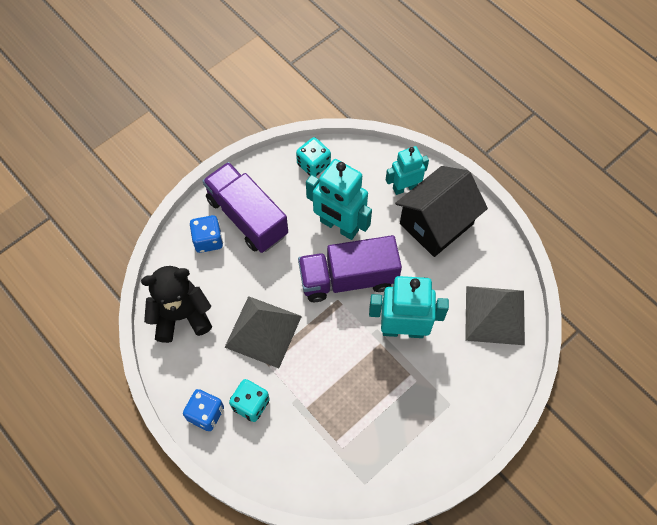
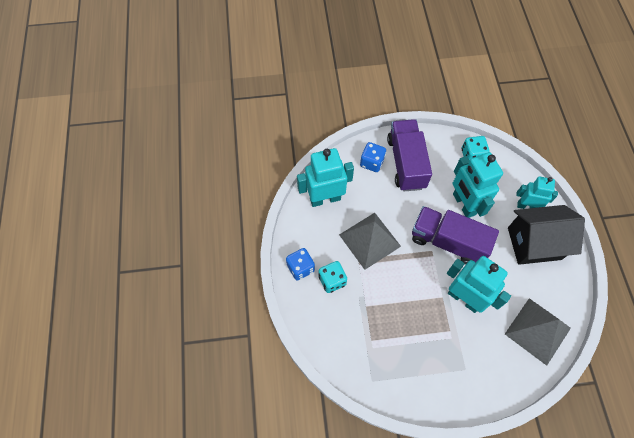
camera: 35 degrees right, 0 degrees up
black teddy bear [141,266,212,343] -> turquoise robot [297,148,354,207]

